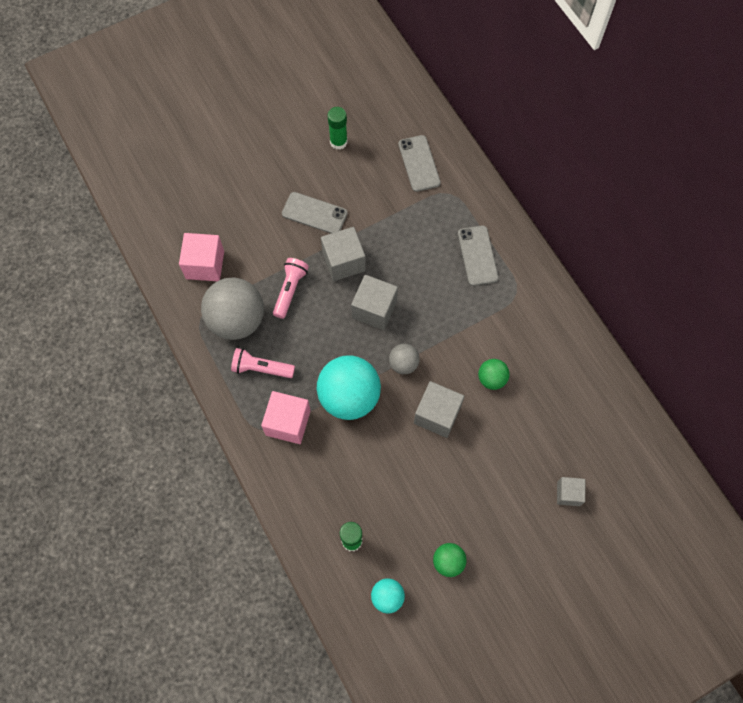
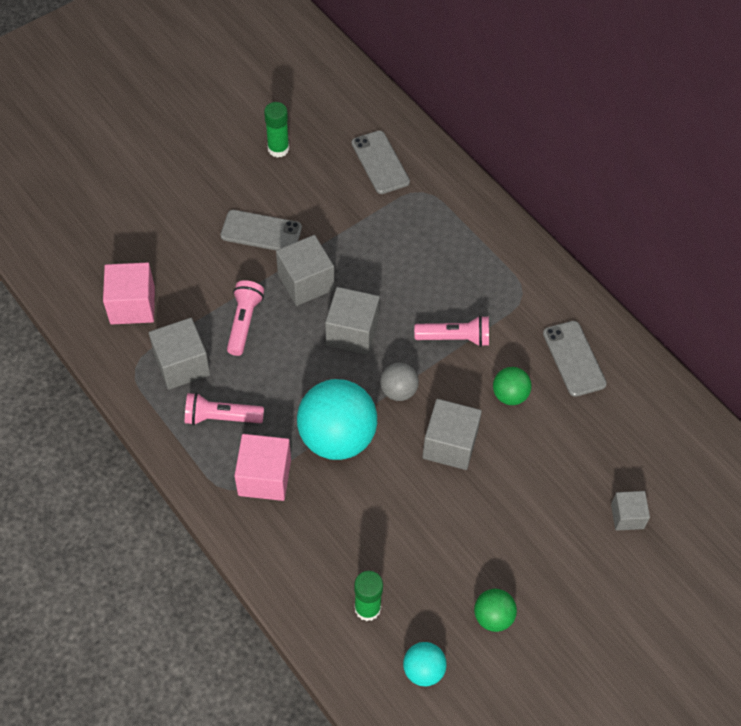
camera: 10 degrees left, 10 degrees down
grey ball [201,278,264,340] -> grey cube [149,318,210,390]
grey phone [458,226,499,286] -> grey phone moved to [543,321,607,397]
none -> pink flashlight [414,315,489,347]

